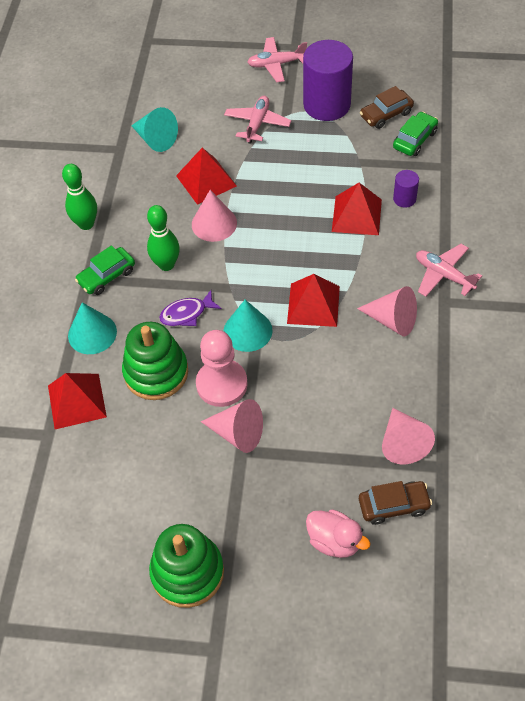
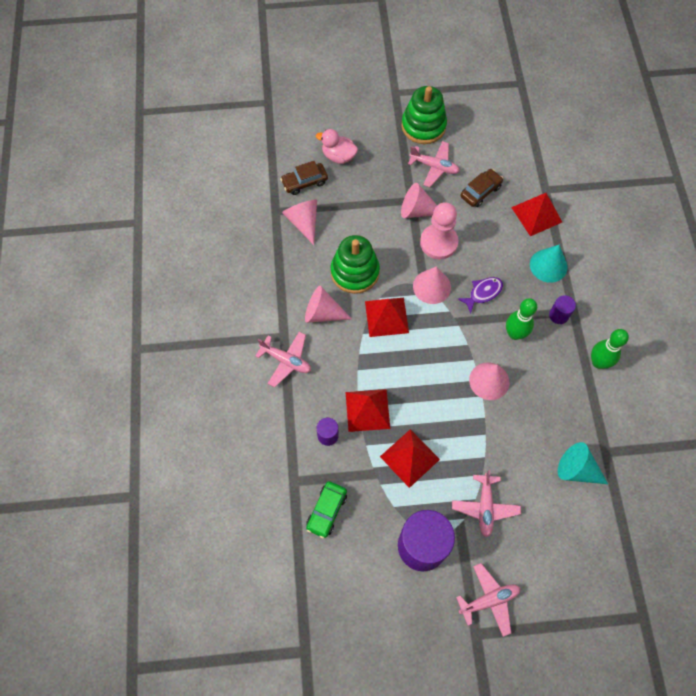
camera: 165 degrees right, 10 degrees up
green car [75,245,135,295] -> purple cylinder [549,295,576,324]
green stacking toy [122,322,188,400] -> green stacking toy moved to [331,235,380,294]
red pyramid [176,148,237,205] -> red pyramid moved to [380,429,440,488]
turquoise cone [223,300,273,352] -> pink cone [413,266,451,304]
brown car [360,86,414,129] -> brown car moved to [460,169,503,207]
none -> pink plane [408,141,460,187]

